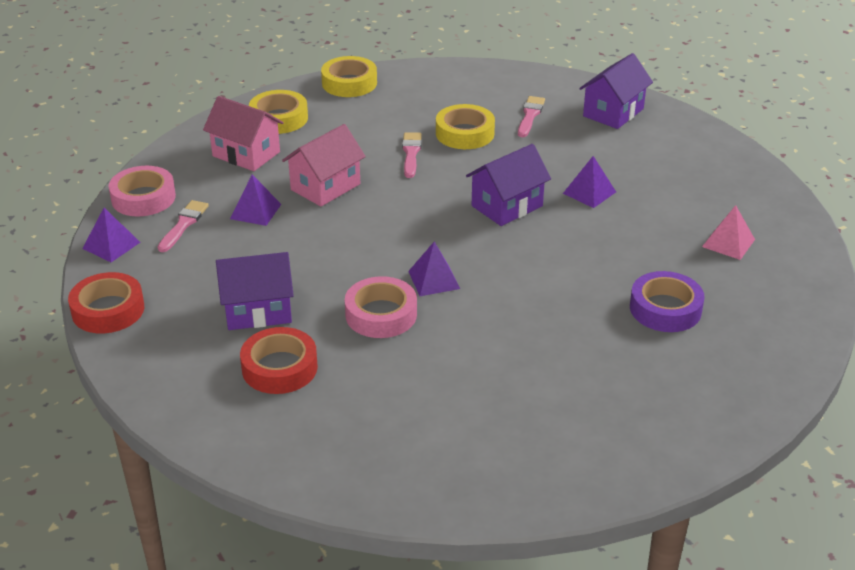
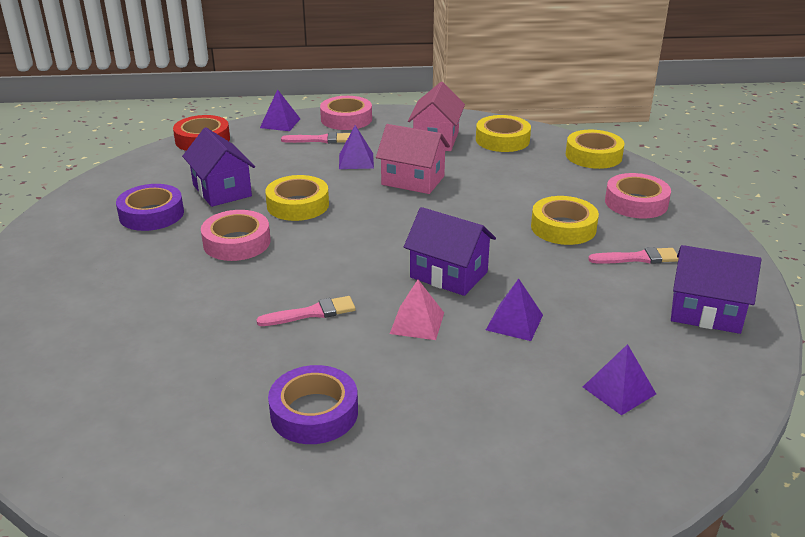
camera: 70 degrees right, 5 degrees down
red tape [240,327,318,394] -> purple tape [116,184,184,231]
pink brush [402,132,422,178] -> pink brush moved to [256,296,356,326]
purple pyramid [408,242,460,296] -> purple pyramid moved to [583,344,656,415]
pink pyramid [702,205,755,260] -> pink pyramid moved to [390,280,444,340]
none -> yellow tape [265,175,329,221]
none -> pink tape [605,173,671,218]

